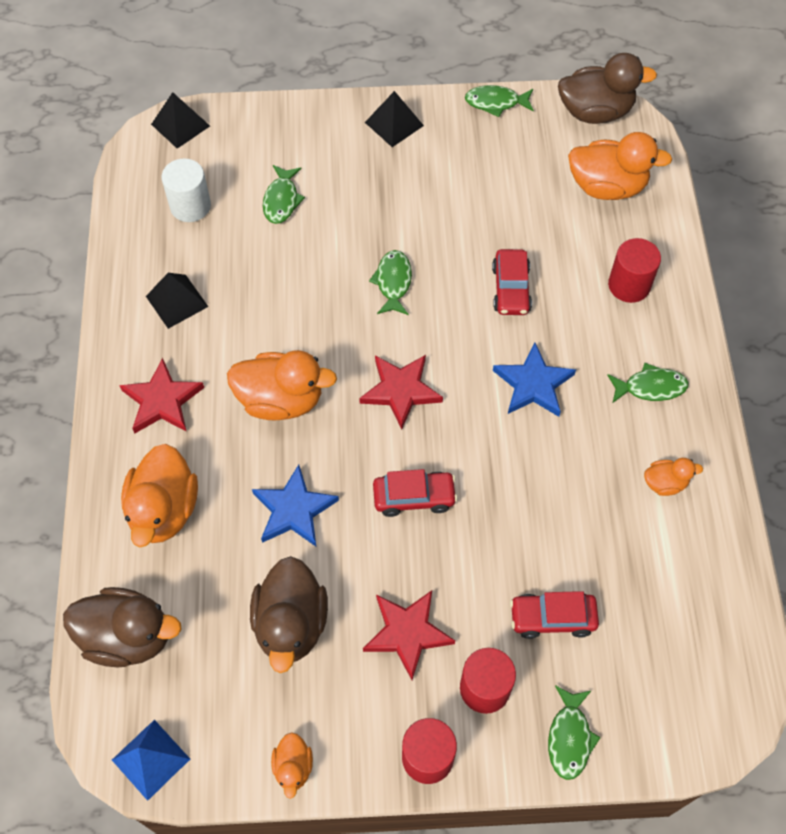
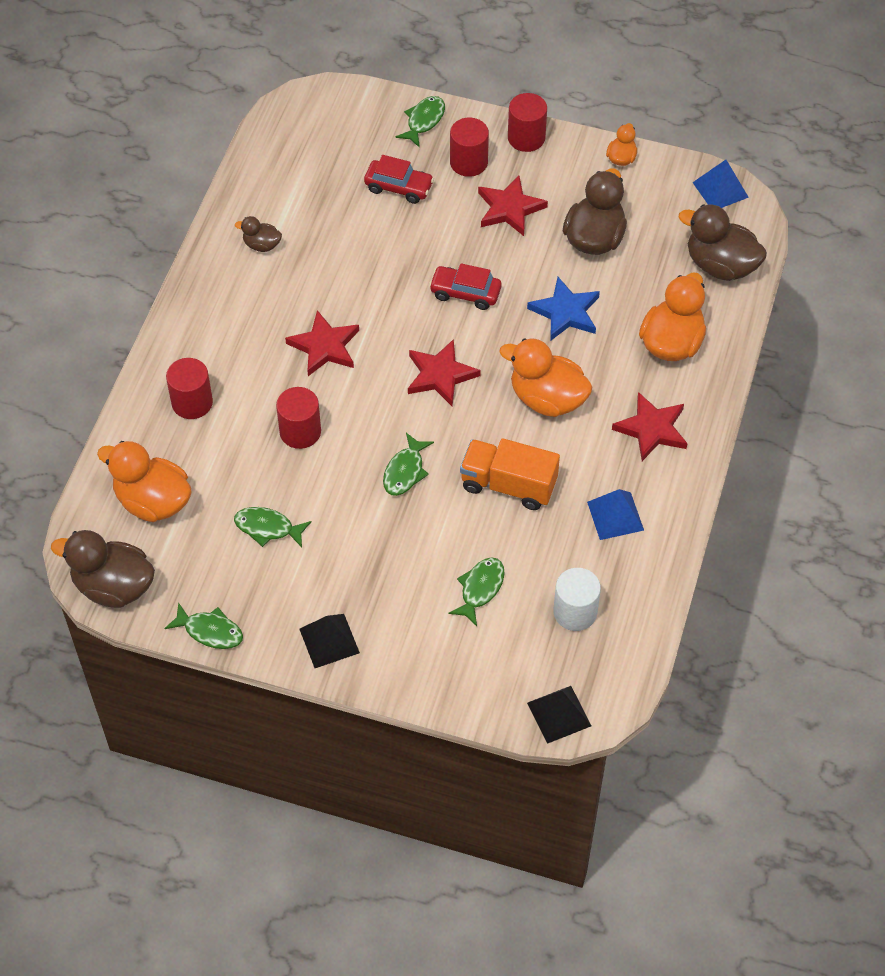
camera: 160 degrees left, 5 degrees down
black pyramid [146,273,208,329] -> blue pyramid [587,489,644,540]
red car [492,249,532,315] -> red cylinder [276,387,321,449]
blue star [493,342,576,417] -> red star [285,310,359,376]
green fish [607,363,689,403] -> green fish moved to [234,507,311,547]
orange duck [644,458,703,496] -> brown duck [235,216,282,252]
none -> orange truck [460,438,560,510]

